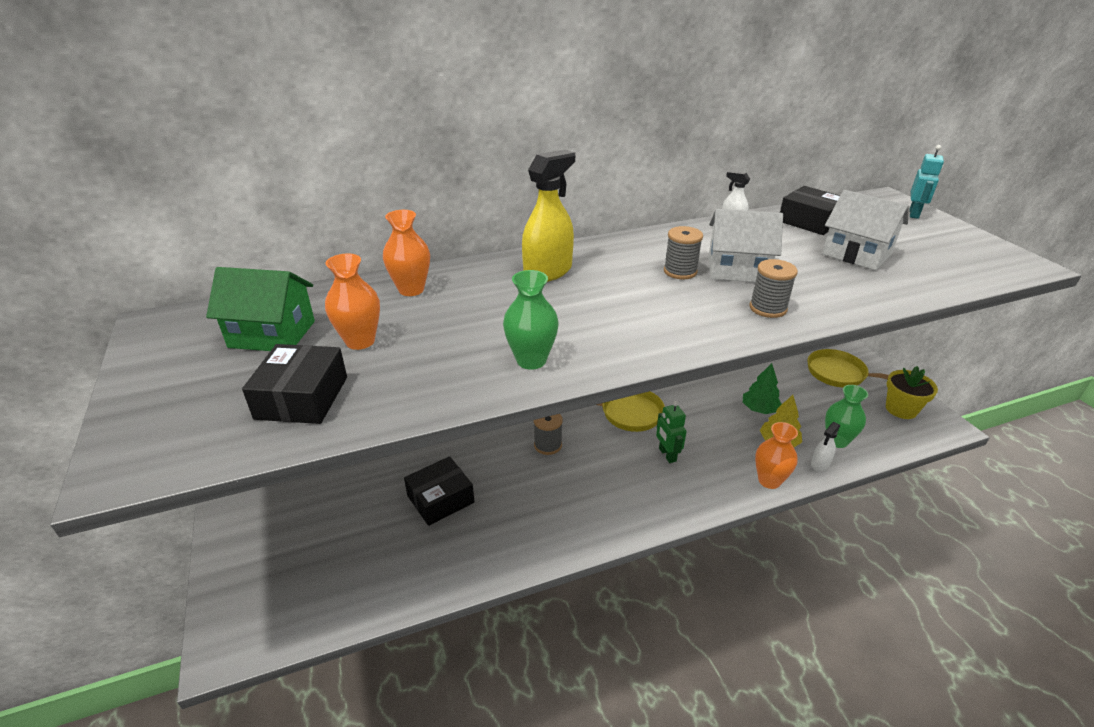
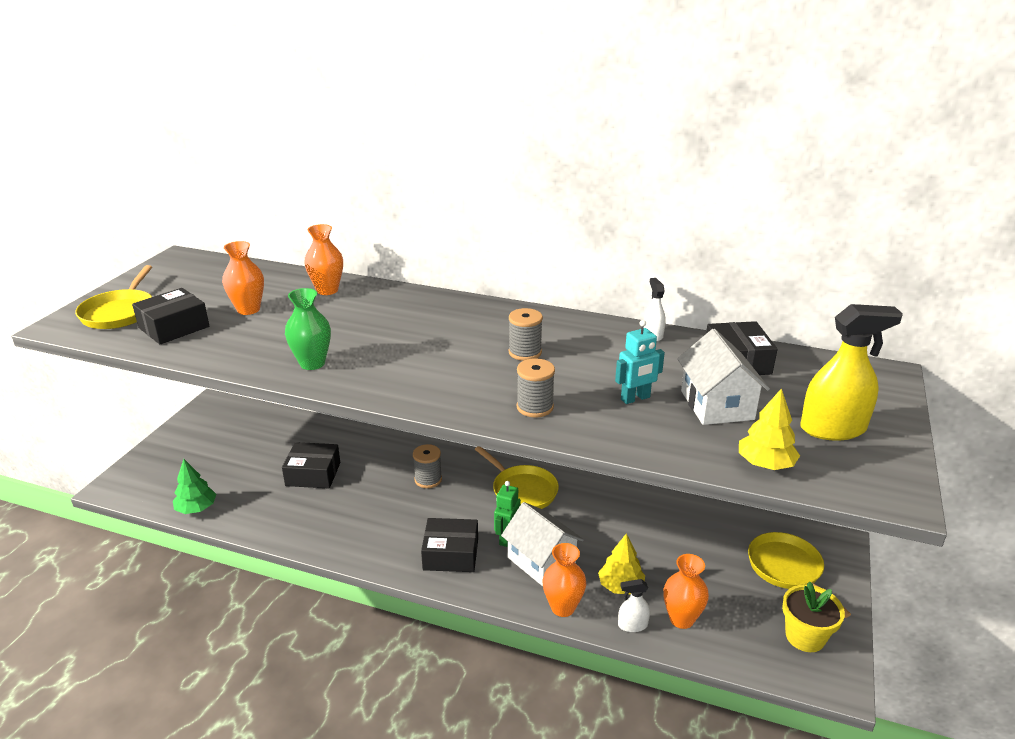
camera: 40 degrees right, 5 degrees down
green house [206,267,315,351] -> none
yellow spray bottle [522,150,575,282] -> yellow spray bottle moved to [800,304,903,441]
white house [708,209,783,282] -> white house moved to [501,502,584,586]
green tree [743,363,782,414] -> green tree moved to [173,459,216,514]
green vase [825,385,868,448] -> orange vase [663,554,709,629]
turquoise robot [910,145,944,219] -> turquoise robot moved to [615,320,665,404]
none -> yellow pan [75,265,152,329]
none -> black box [421,518,478,572]
none -> yellow tree [739,388,800,470]

